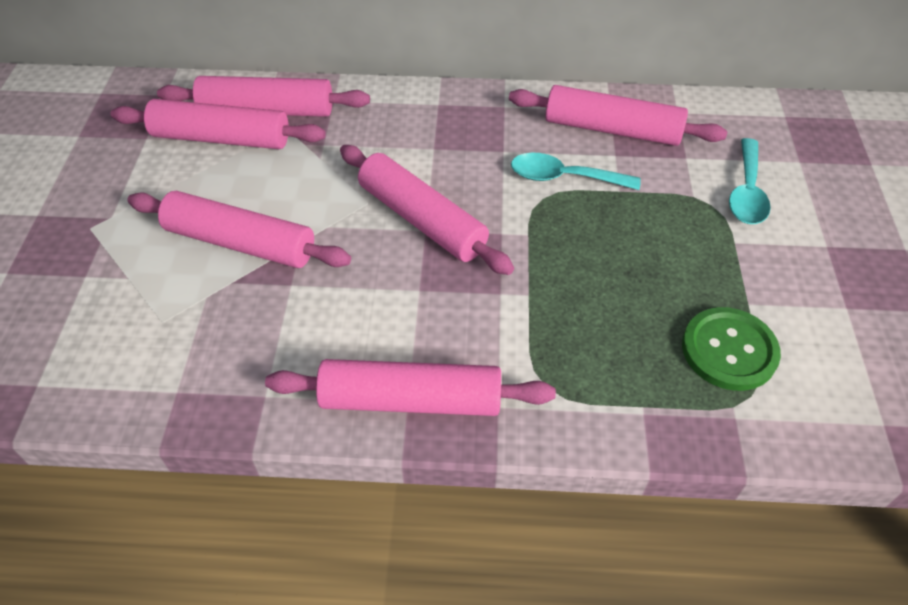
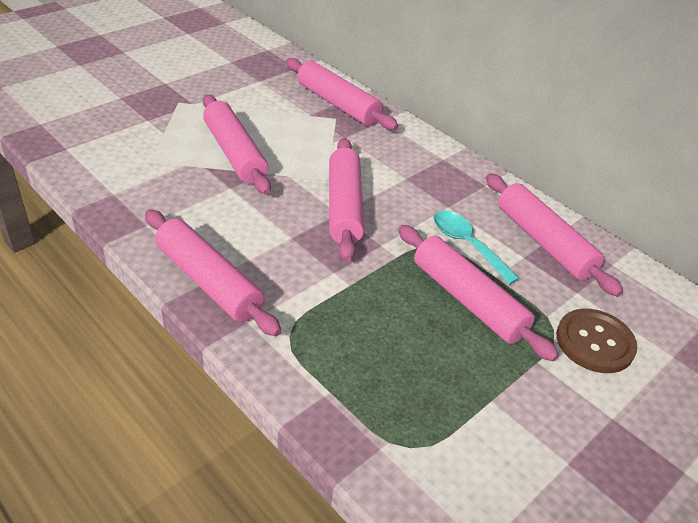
camera: 40 degrees right, 10 degrees down
pink rolling pin [111,99,326,149] -> pink rolling pin moved to [398,225,559,362]
green button [682,307,781,391] -> none
turquoise spoon [729,138,771,224] -> brown button [556,309,638,373]

